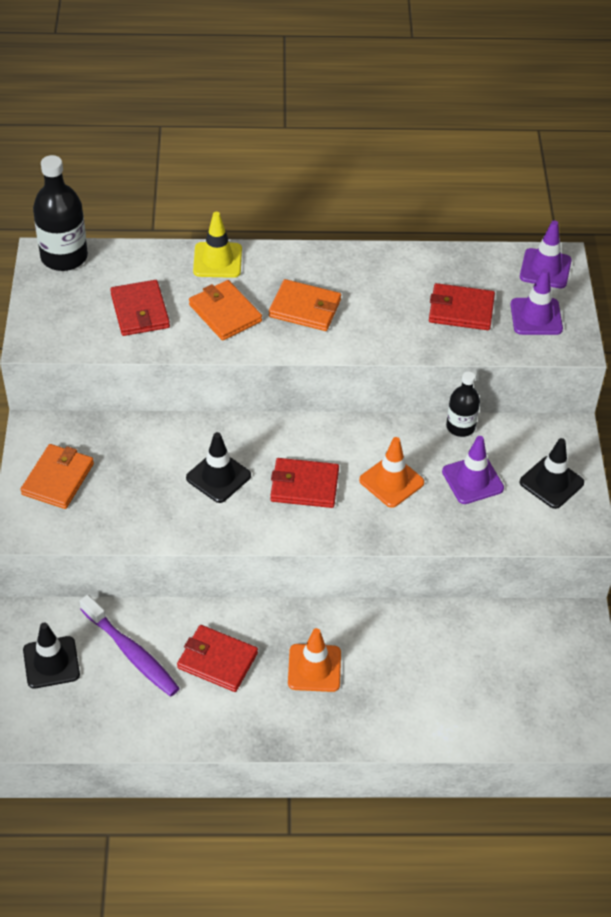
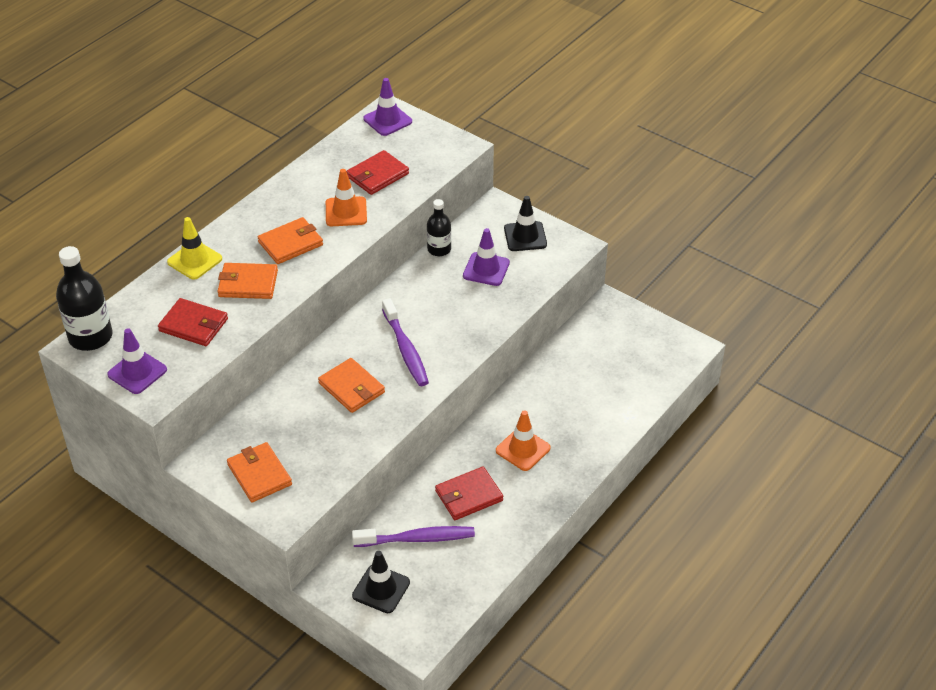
camera: 50 degrees left, 5 degrees down
black traffic cone [186,432,251,503] -> orange wallet [318,358,385,413]
red wallet [270,458,339,508] -> purple toothbrush [382,298,429,386]
orange traffic cone [359,437,424,508] -> orange traffic cone moved to [326,169,367,226]
purple traffic cone [510,269,563,335] -> purple traffic cone moved to [107,328,167,394]

